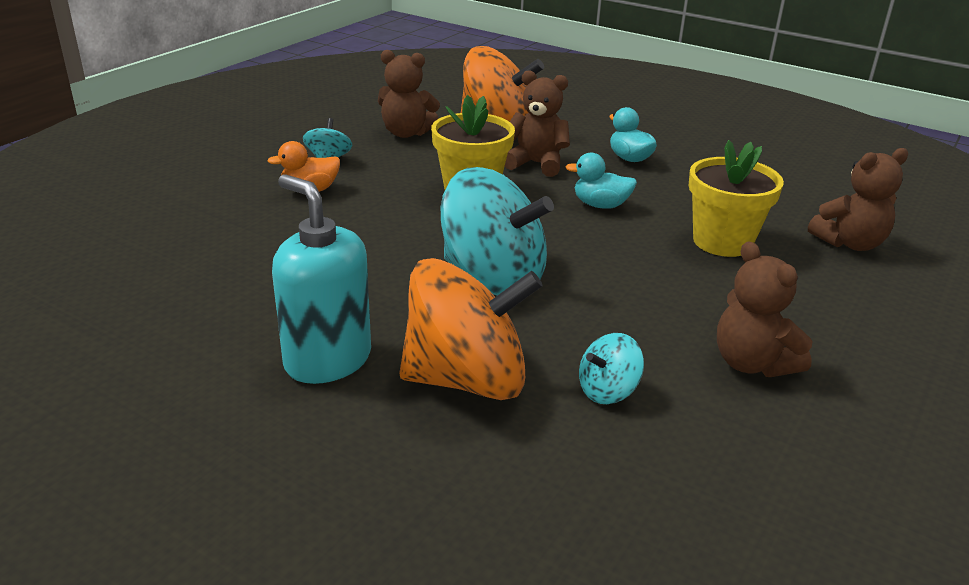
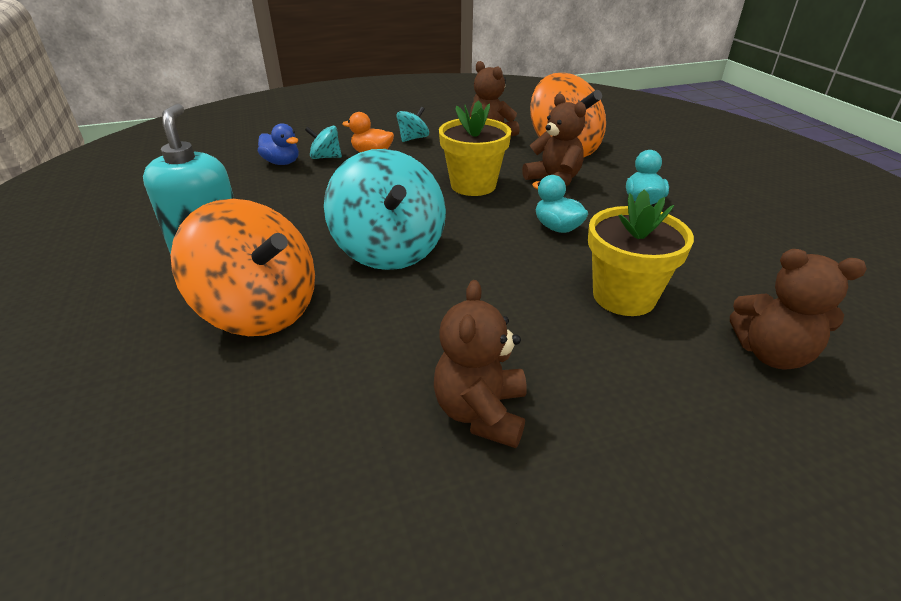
camera: 40 degrees right, 5 degrees up
turquoise spinning top [579,333,644,404] -> turquoise spinning top moved to [305,126,342,159]
none -> blue duck [258,123,299,165]

